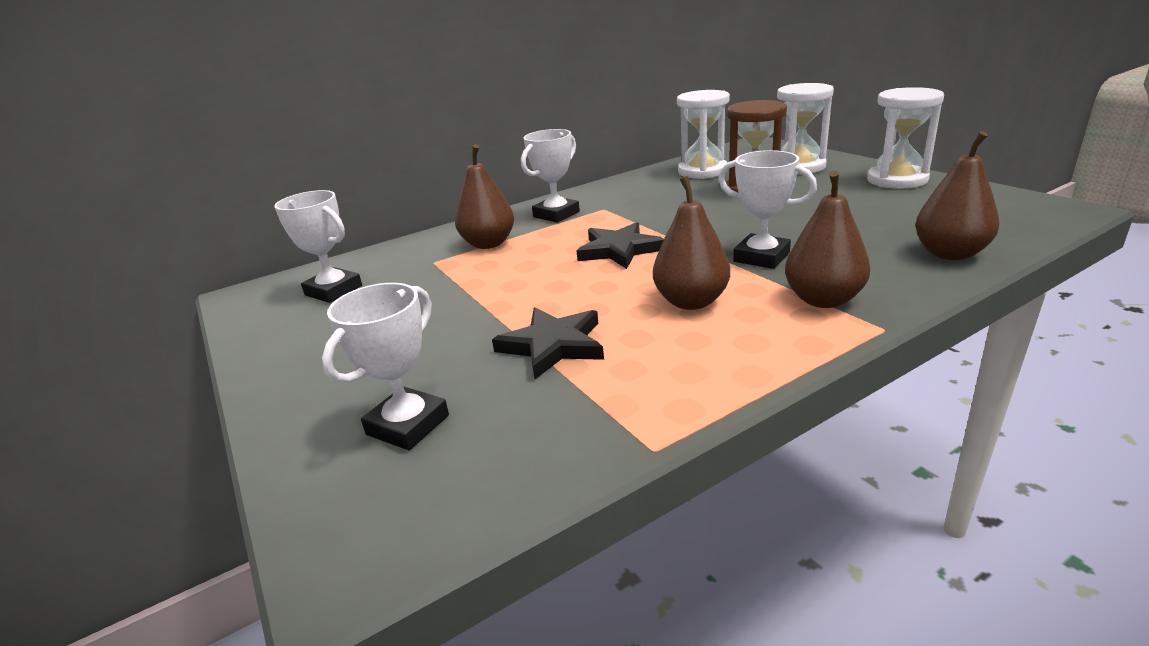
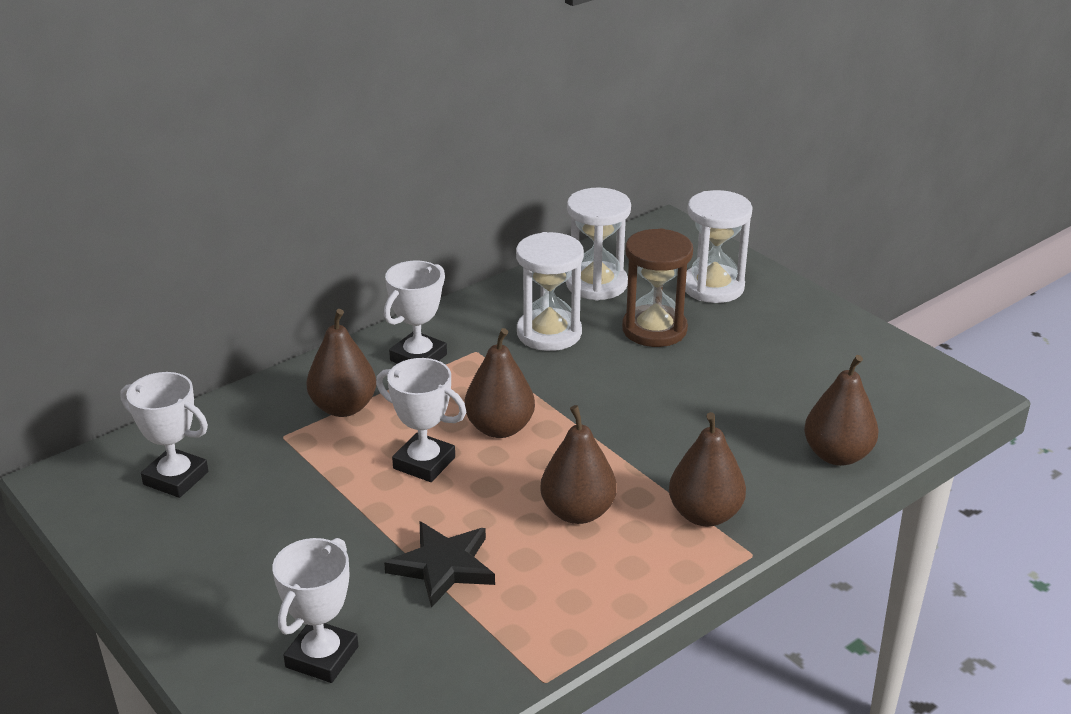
camera: 10 degrees left, 5 degrees up
black star [577,222,664,269] -> brown pear [464,328,535,438]
white trophy [718,150,817,269] -> white trophy moved to [376,358,466,482]
white hourglass [867,87,944,189] -> white hourglass moved to [516,232,584,351]

